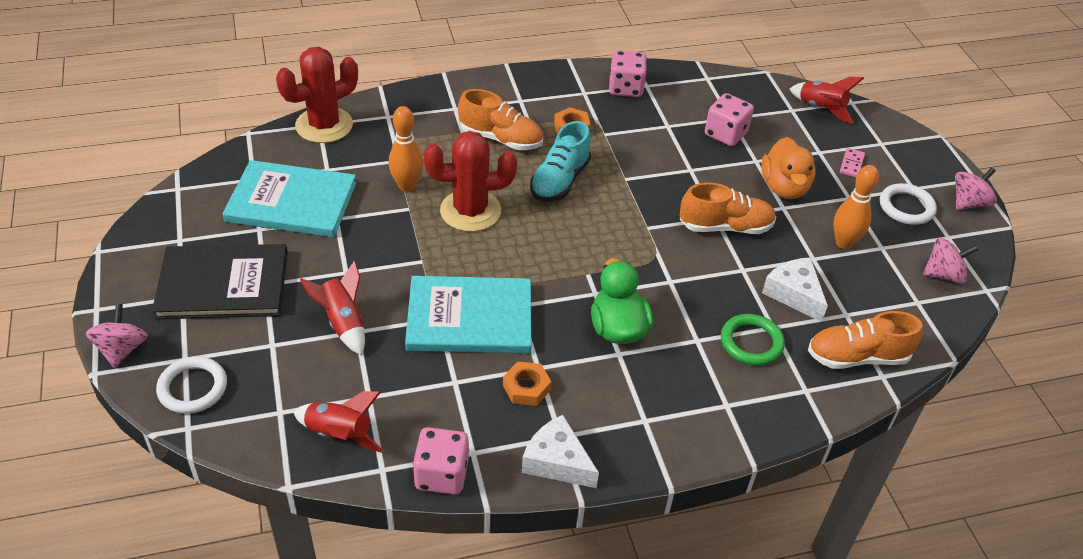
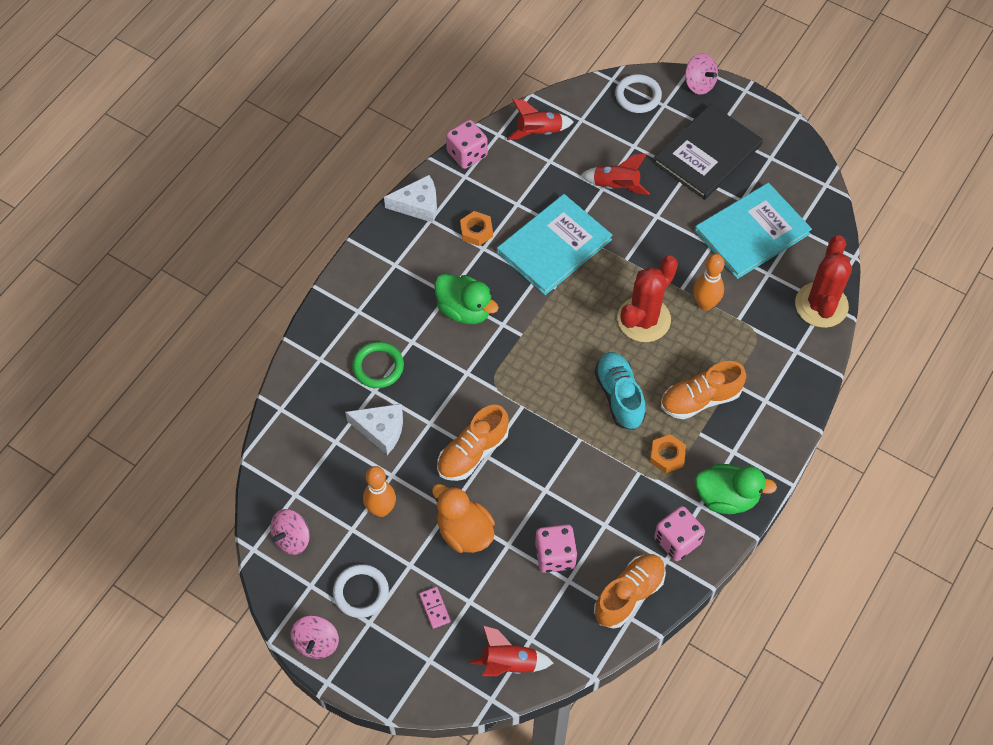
camera: 140 degrees right, 15 degrees up
orange shoe [808,311,923,369] -> orange shoe moved to [594,554,666,629]
none -> green duck [695,464,777,514]

